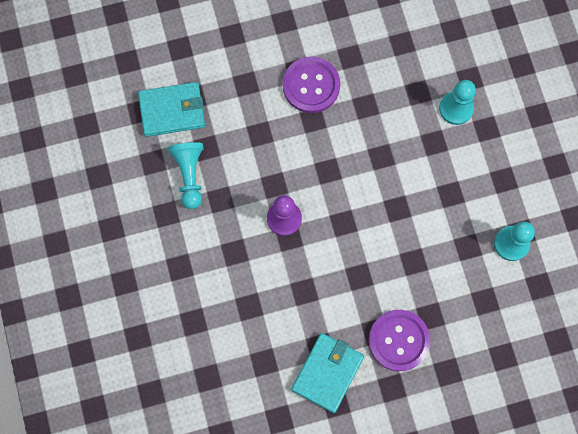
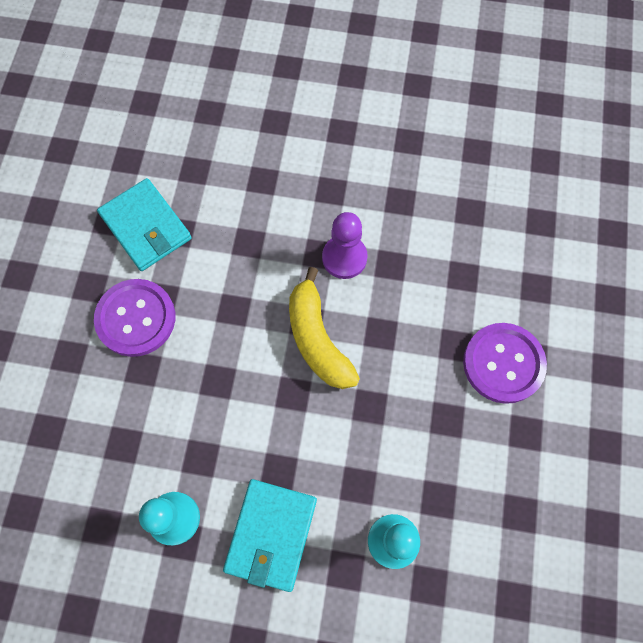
camera: 115 degrees right, 5 degrees down
turquoise wallet [138,82,205,137] -> turquoise wallet moved to [223,479,317,592]
turquoise pawn [168,142,204,209] -> none
none -> yellow banana [289,267,360,389]

